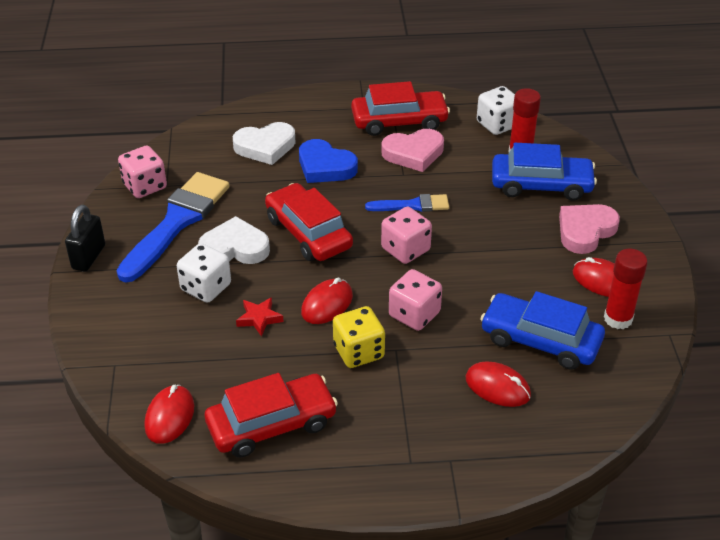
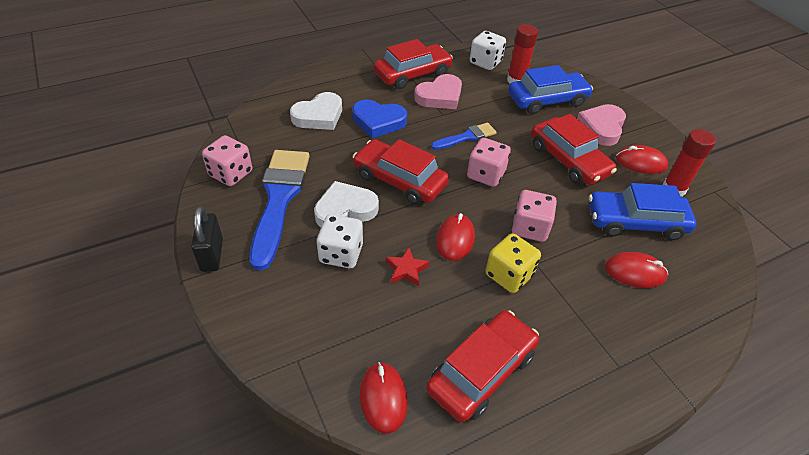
camera: 25 degrees left, 5 degrees up
none -> red car [531,114,617,185]

